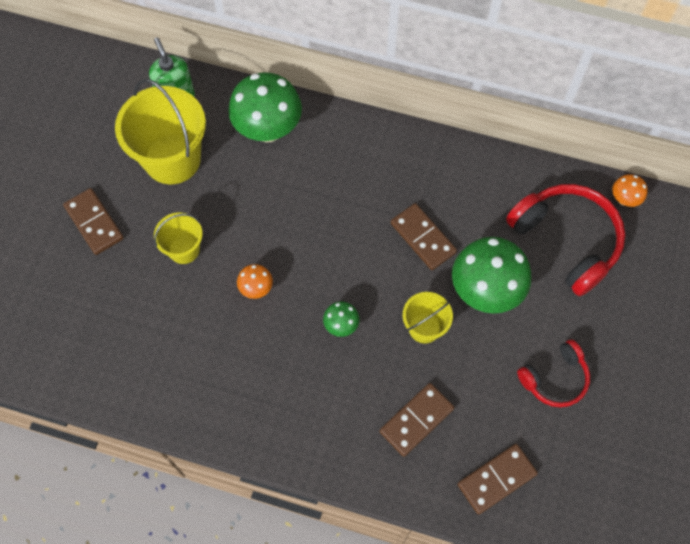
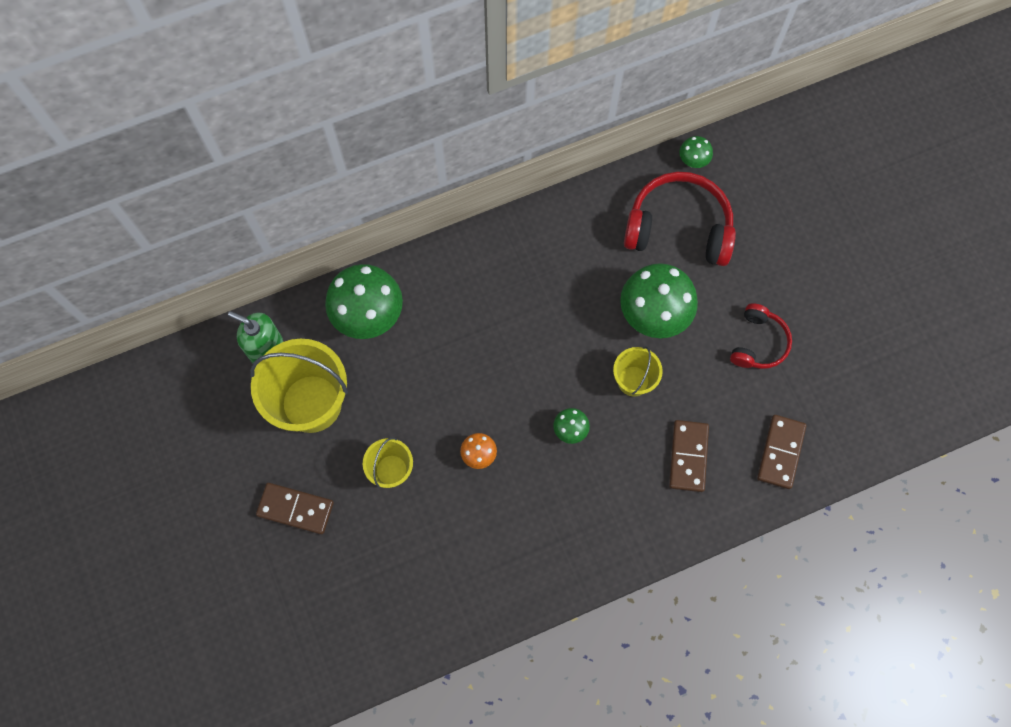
camera: 40 degrees left, 5 degrees up
brown domino [391,203,457,270] -> none
orange mushroom [612,174,648,207] -> green mushroom [679,136,713,168]

